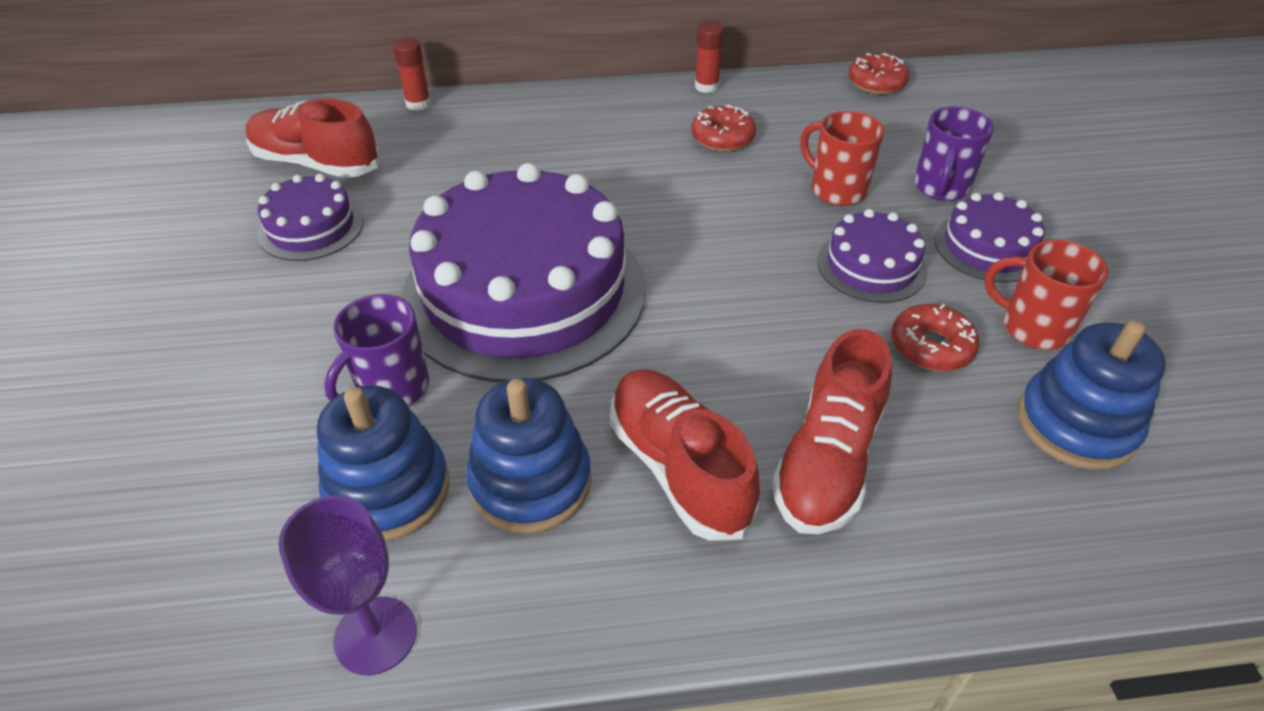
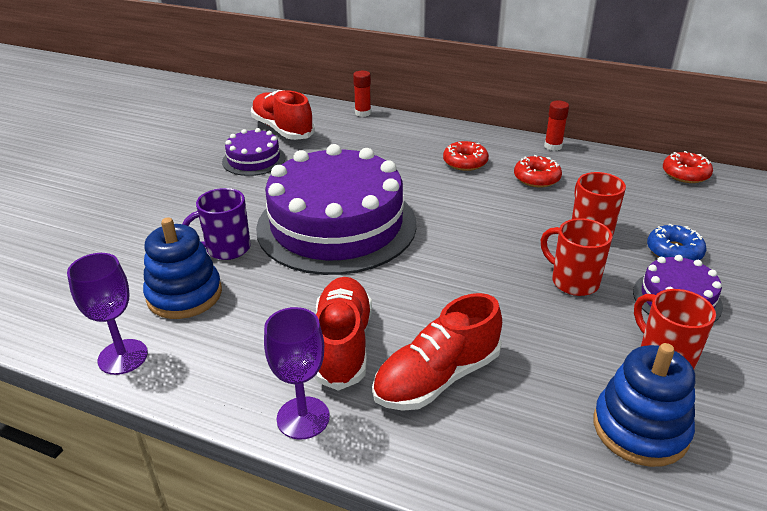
camera: 30 degrees right, 10 degrees down
blue stacking toy [466,378,591,534] -> none
purple cake [817,209,927,303] -> red mug [541,218,613,296]
red donut [891,304,980,371] -> red donut moved to [443,141,489,171]
purple mug [914,106,994,201] -> blue donut [647,224,707,261]
none -> purple goblet [264,307,330,439]

